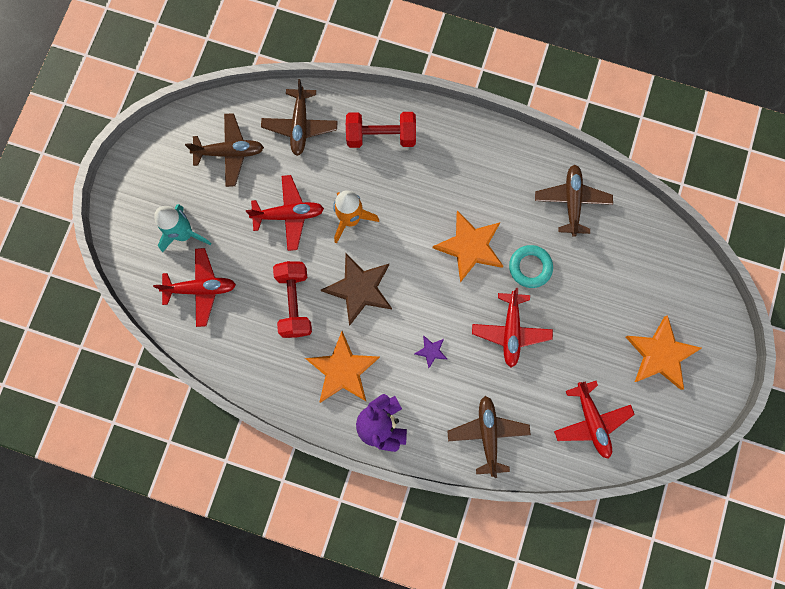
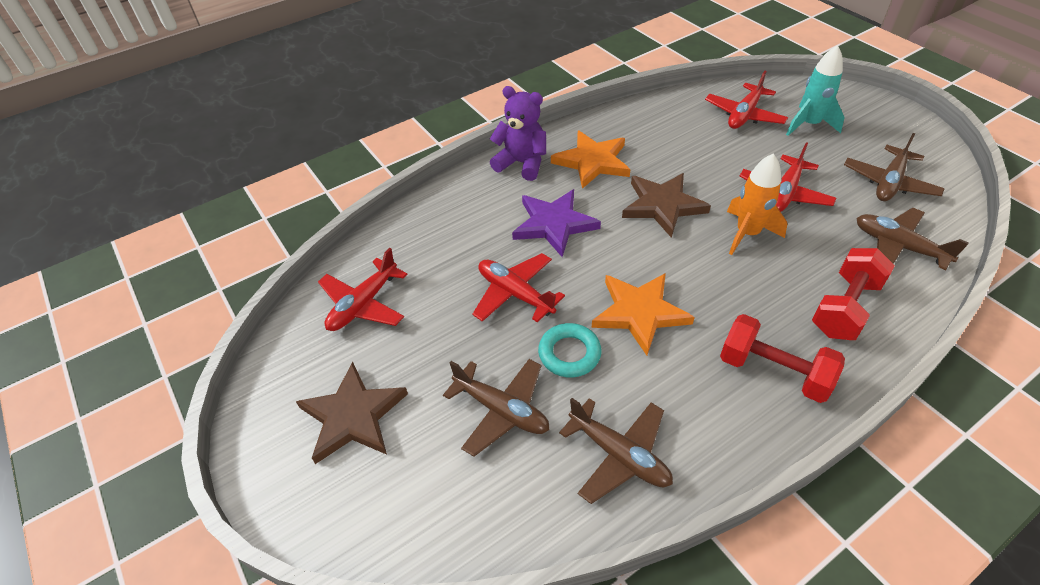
camera: 130 degrees right, 30 degrees down
red dumbbell [273,261,312,338] -> red dumbbell moved to [720,314,845,403]
purple star [415,335,447,368] -> purple star [512,189,601,257], size x2.20
brown plane [447,396,531,478] -> brown plane moved to [443,359,549,457]
red plane [554,381,635,459] -> red plane turned 75 degrees counterclockwise [318,248,408,331]
orange star [626,315,702,390] -> brown star [296,362,408,464]

